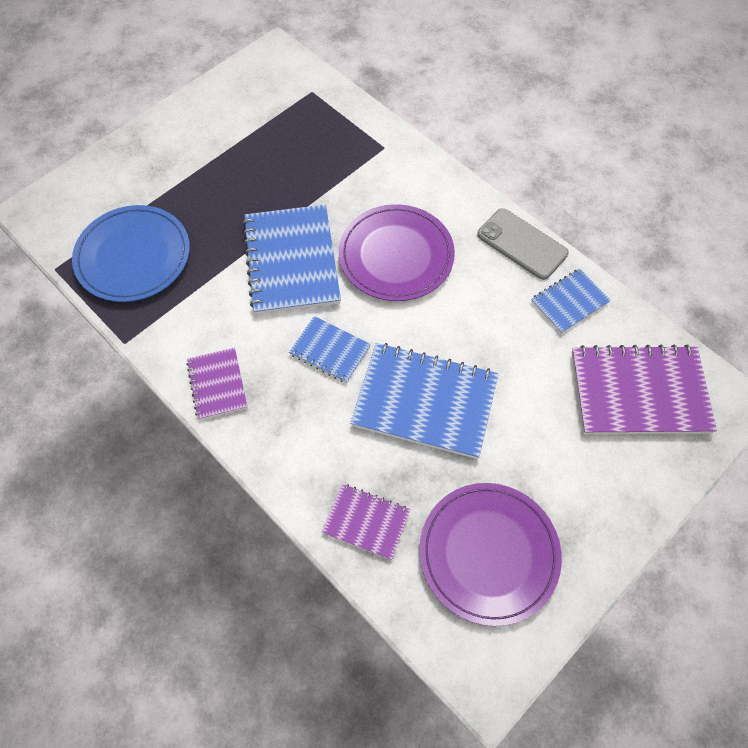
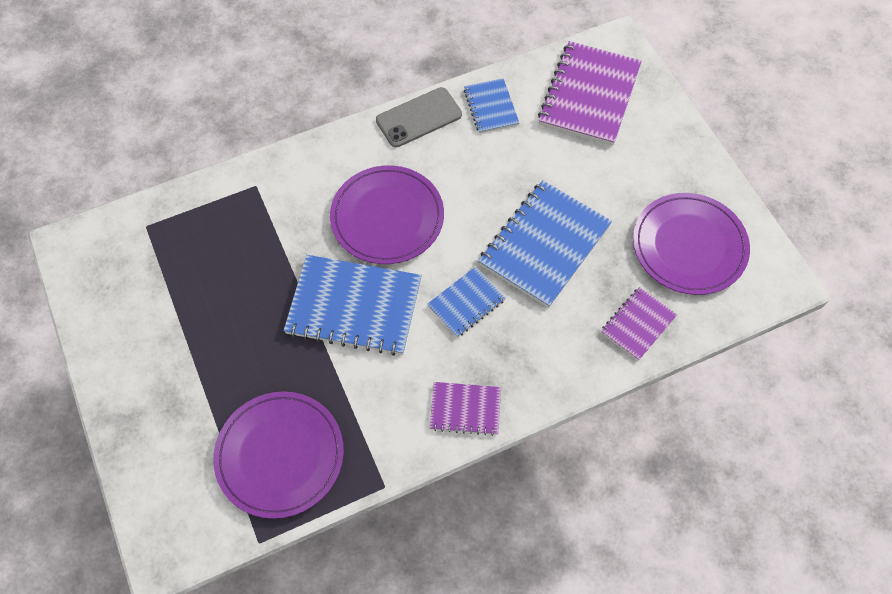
camera: 70 degrees left, 0 degrees up
blue plate [72,205,190,302] -> purple plate [213,391,344,519]

